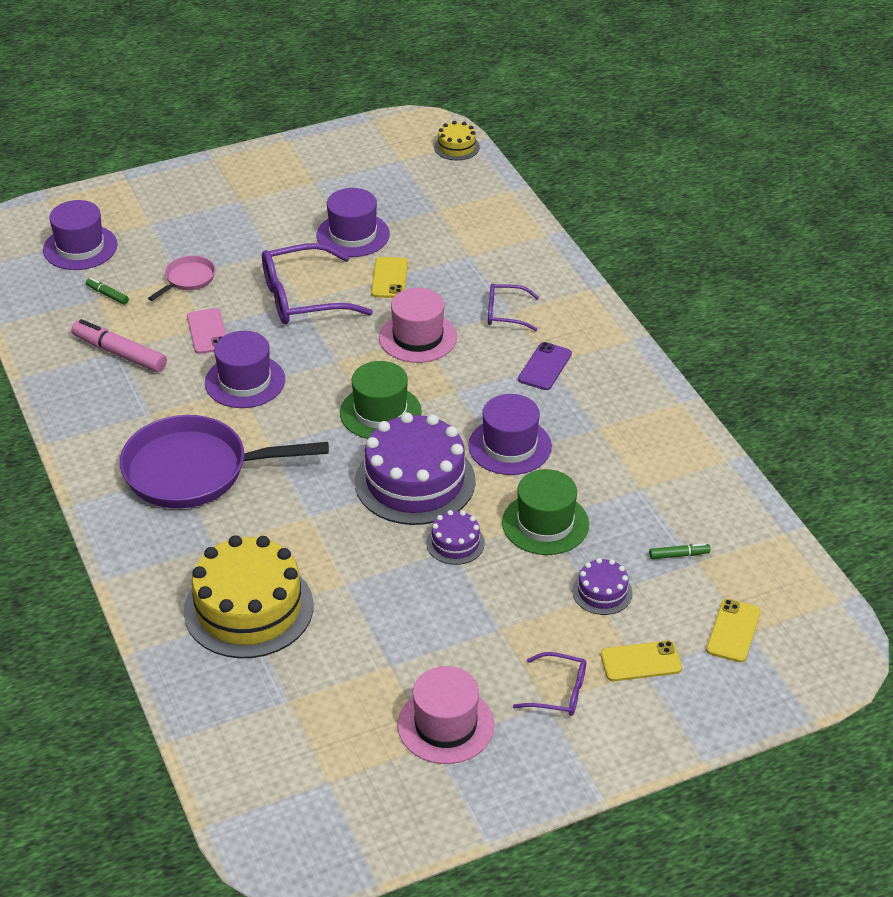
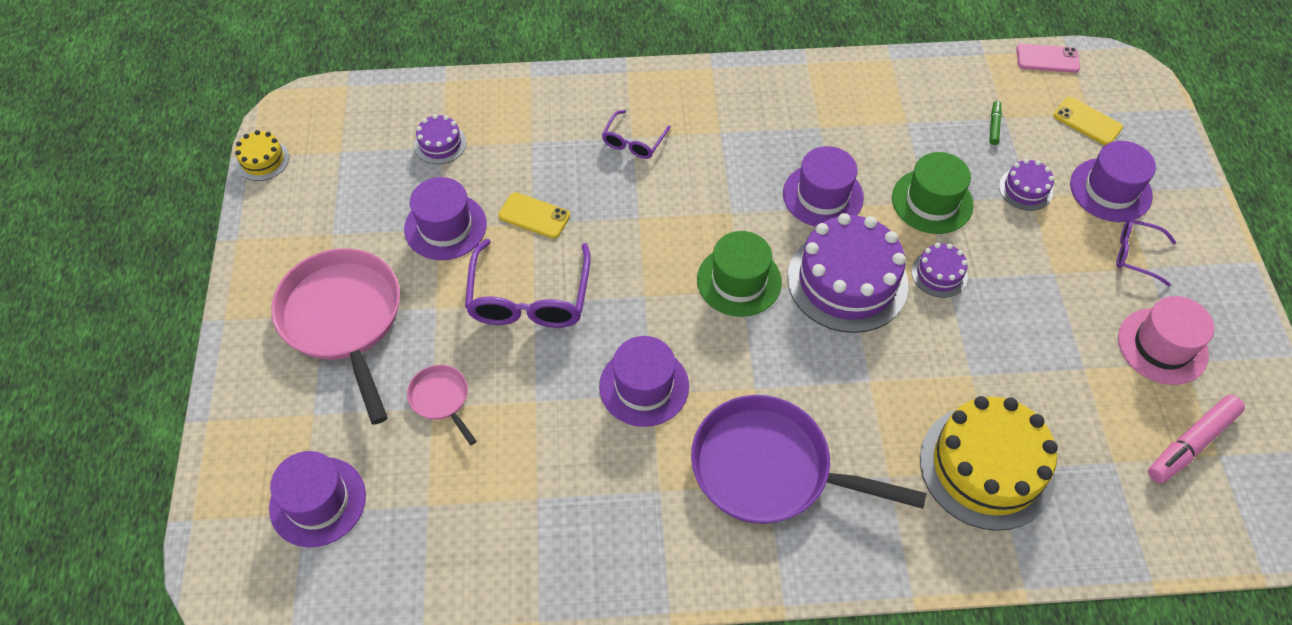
camera: 70 degrees left, 15 degrees up
pink marker [71,319,167,372] -> pink marker moved to [1148,395,1245,484]
green marker [86,278,129,304] -> none
purple pan [120,415,329,508] -> purple pan turned 90 degrees clockwise [691,395,927,524]
pink phone [187,308,226,354] -> pink phone moved to [1016,44,1080,73]
pink hat [379,288,457,363] -> none
yellow cake [434,121,480,160] -> yellow cake moved to [235,130,289,181]
purple glasses [513,652,586,716] -> purple glasses turned 105 degrees counterclockwise [1116,219,1176,286]
purple phone [518,342,572,390] -> none
yellow phone [601,641,682,681] -> purple hat [1070,141,1156,222]
none -> pink pan [271,248,400,425]
none -> purple cake [414,114,466,164]

